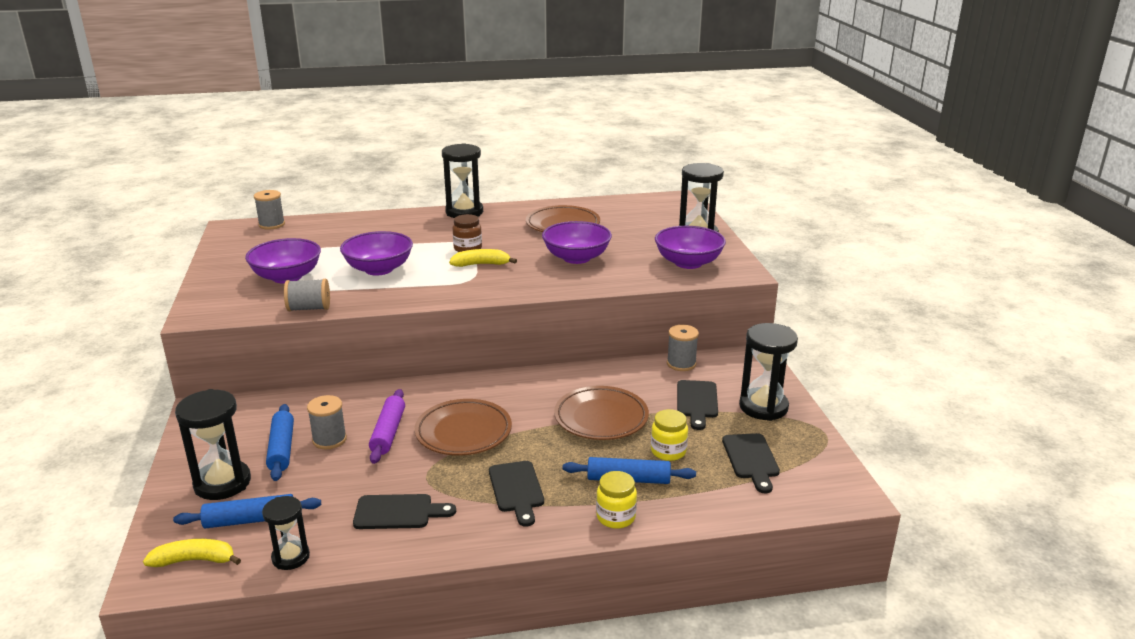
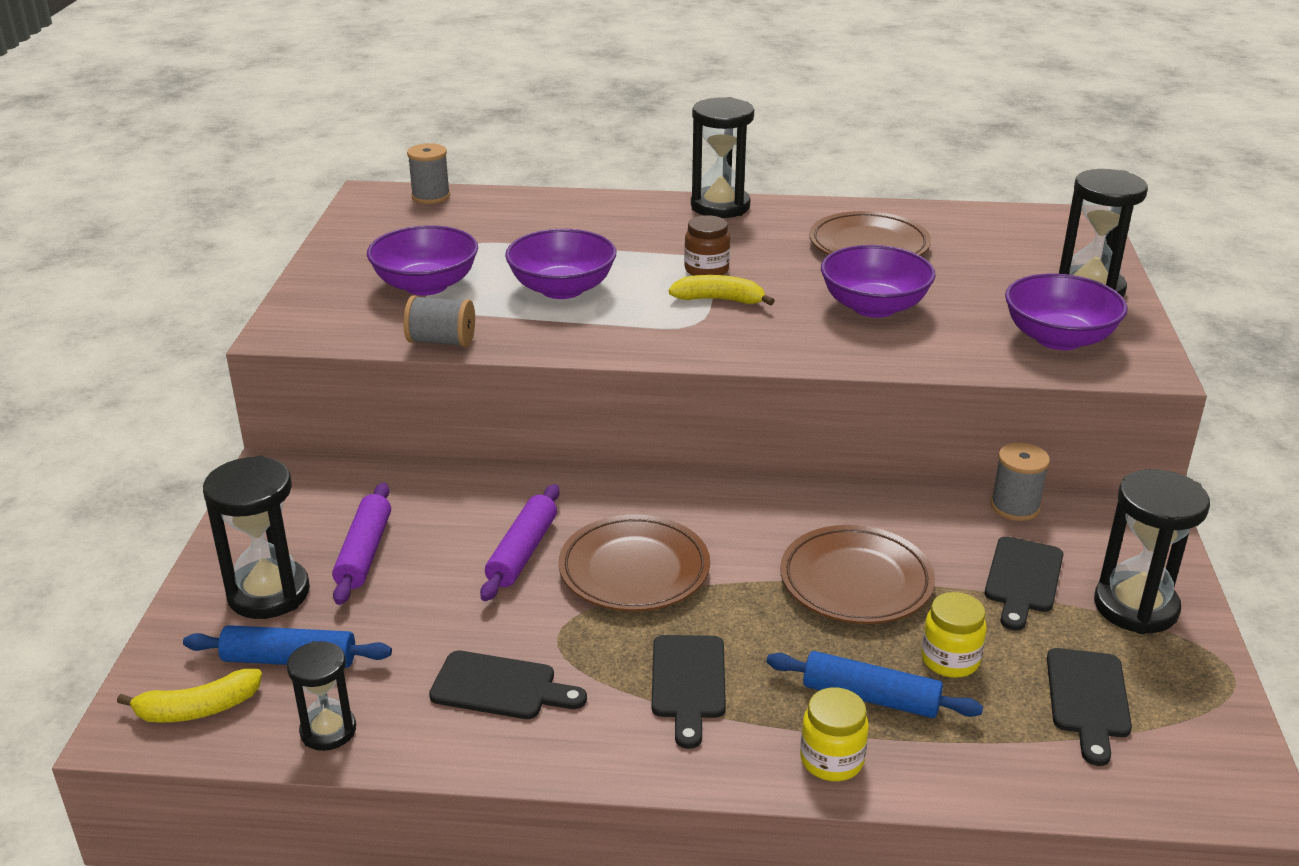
camera: 15 degrees right, 5 degrees up
yellow banana [143,539,241,567] -> yellow banana turned 150 degrees clockwise [117,669,262,723]
blue rolling pin [266,404,294,481] -> purple rolling pin [332,483,391,605]
grey spool [307,395,347,449] -> none

